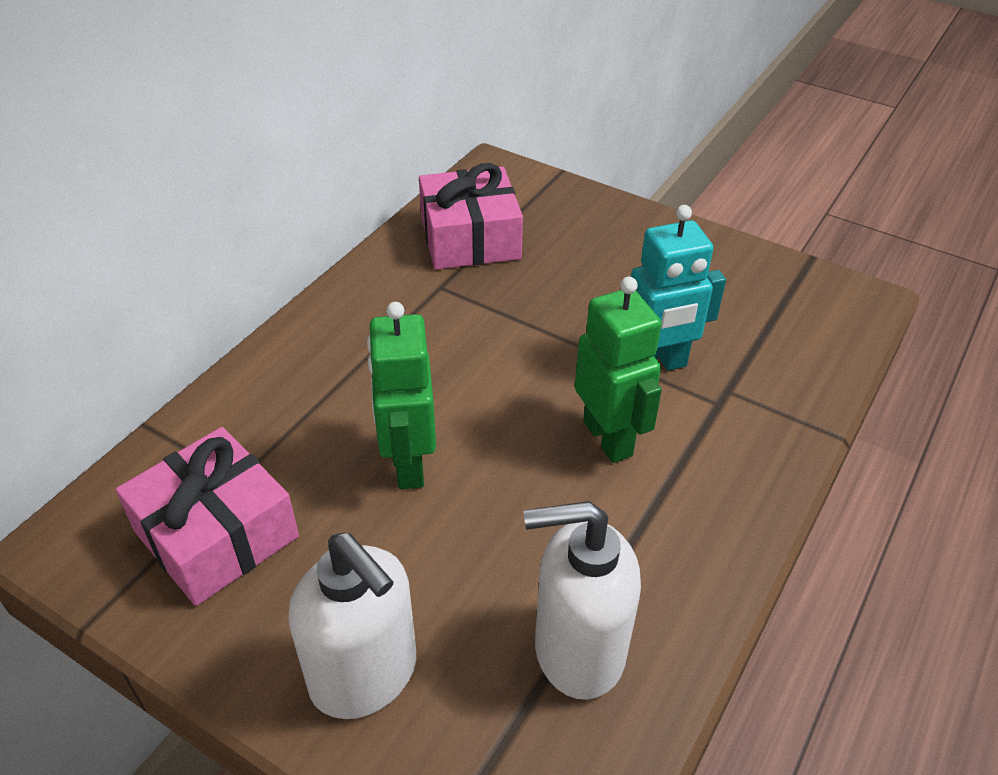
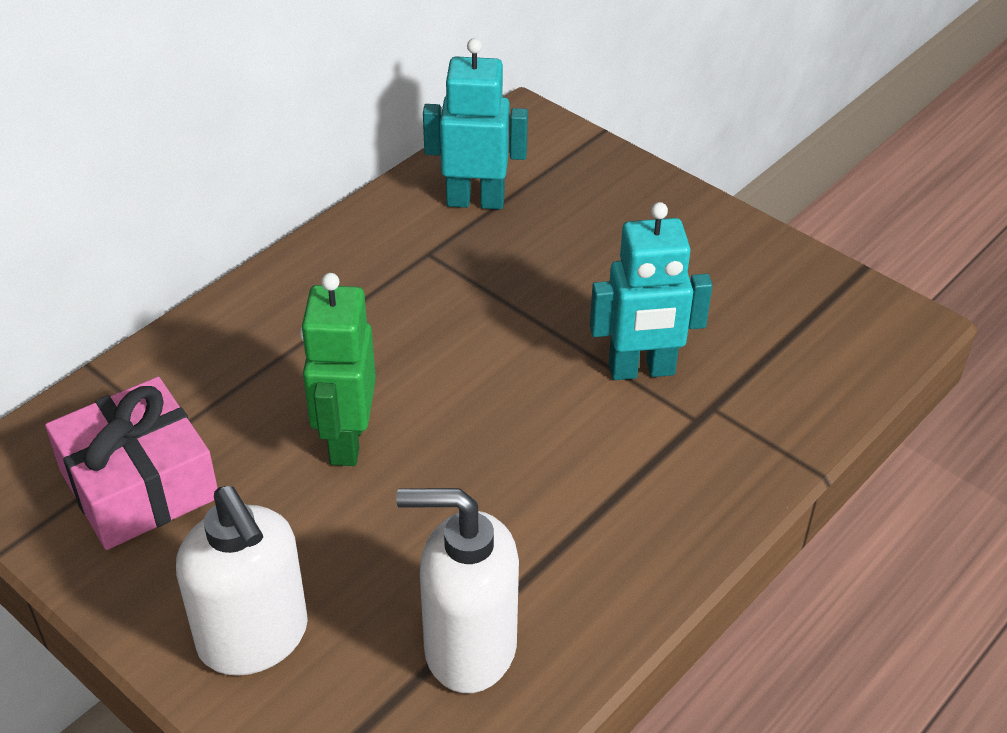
camera: 10 degrees right, 0 degrees up
pink gift [419,163,523,269] -> turquoise robot [423,38,528,209]
green robot [575,277,662,463] -> none

